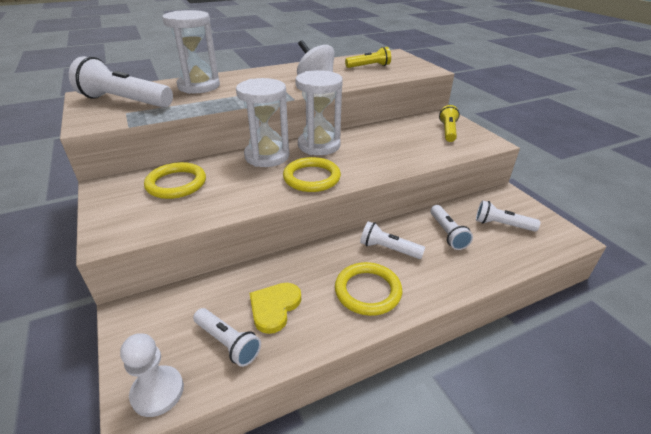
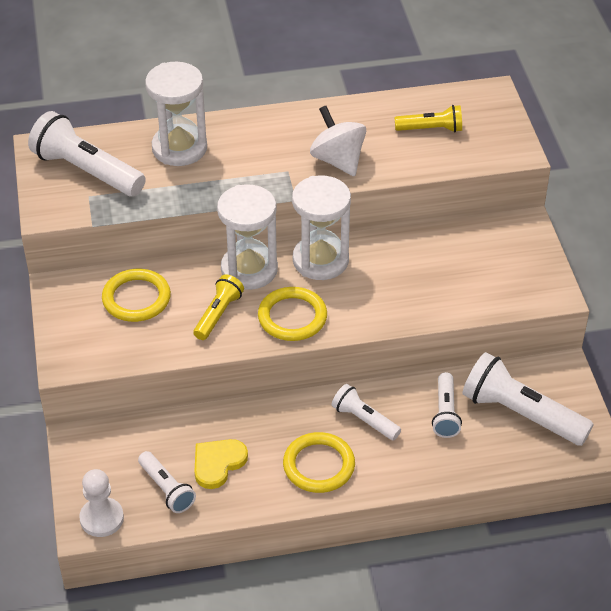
camera: 15 degrees right, 10 degrees up
yellow flashlight [439,105,460,142] -> yellow flashlight moved to [193,274,244,340]
white flashlight [476,200,540,232] -> white flashlight [463,352,594,446], size x1.77

